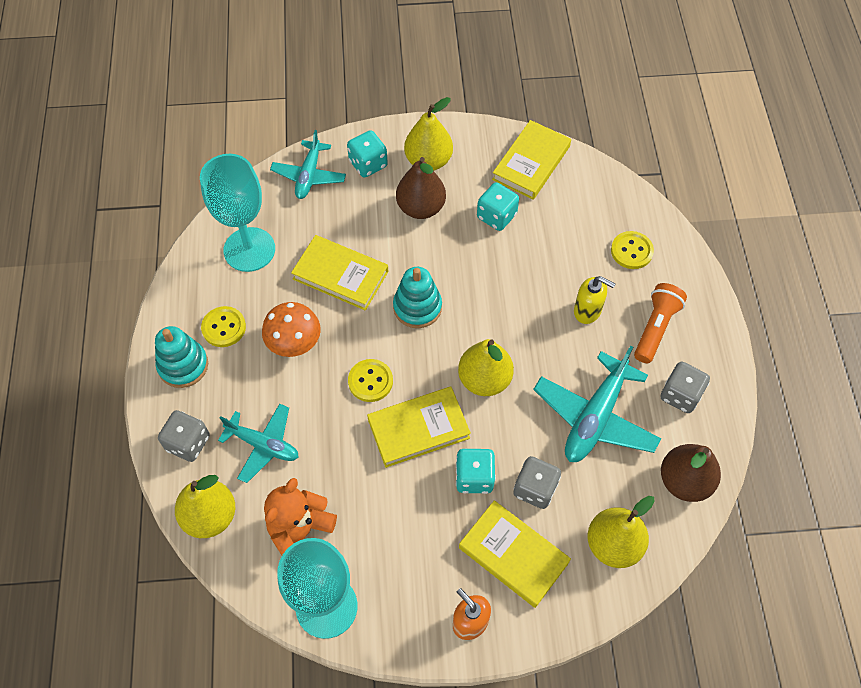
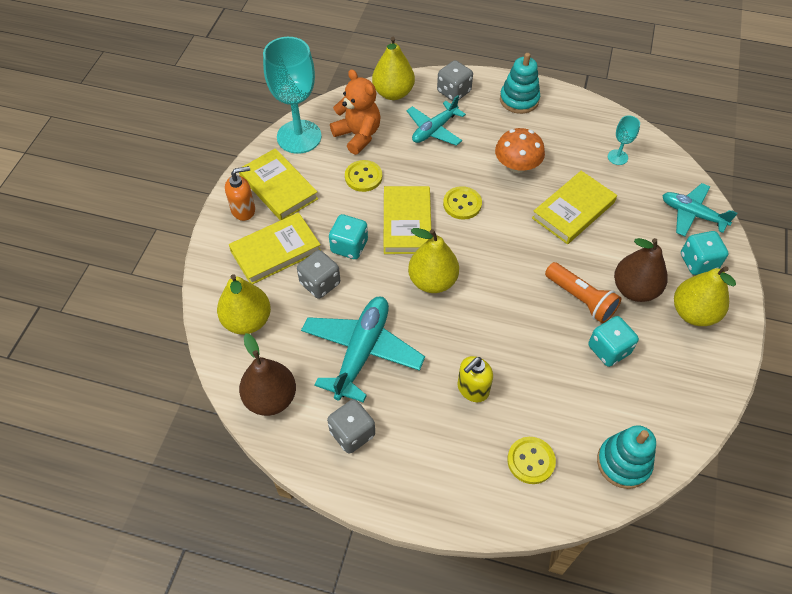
camera: 110 degrees right, 5 degrees down
turquoise goblet [200,154,275,272] -> turquoise goblet [608,115,640,165], size x0.45
yellow button [201,306,246,347] -> yellow button moved to [345,160,382,192]
turquoise stacking toy [393,267,442,328] -> turquoise stacking toy moved to [597,425,656,489]
yellow book [492,120,571,200] -> yellow book moved to [239,148,318,220]
turquoise plane [533,346,661,462] -> turquoise plane turned 60 degrees clockwise [301,297,425,403]
orange flashlight [634,283,687,363] -> orange flashlight moved to [545,262,622,324]

